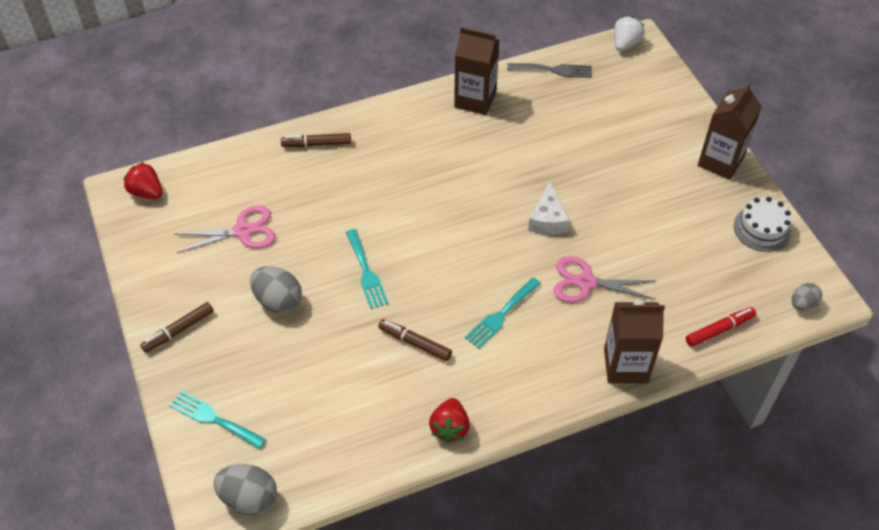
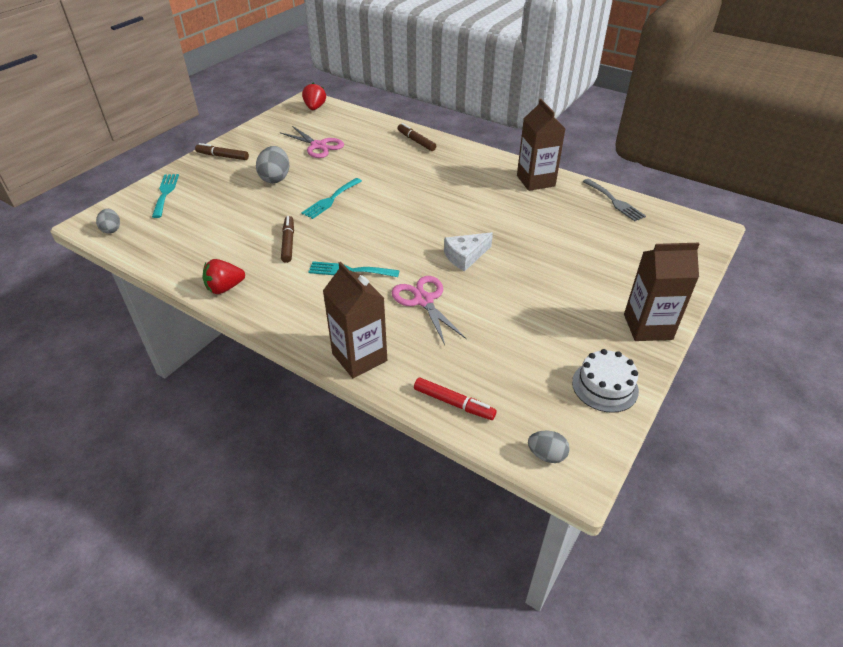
camera: 55 degrees right, 10 degrees down
grey egg [213,464,277,515] -> grey egg [96,209,120,234], size x0.60
white strawberry [614,17,645,51] -> none

